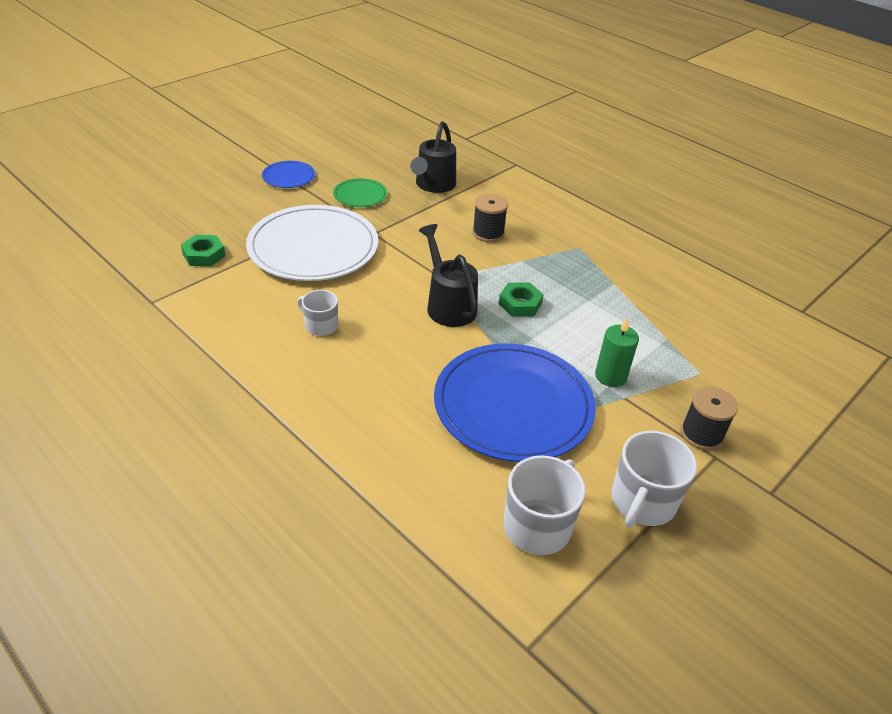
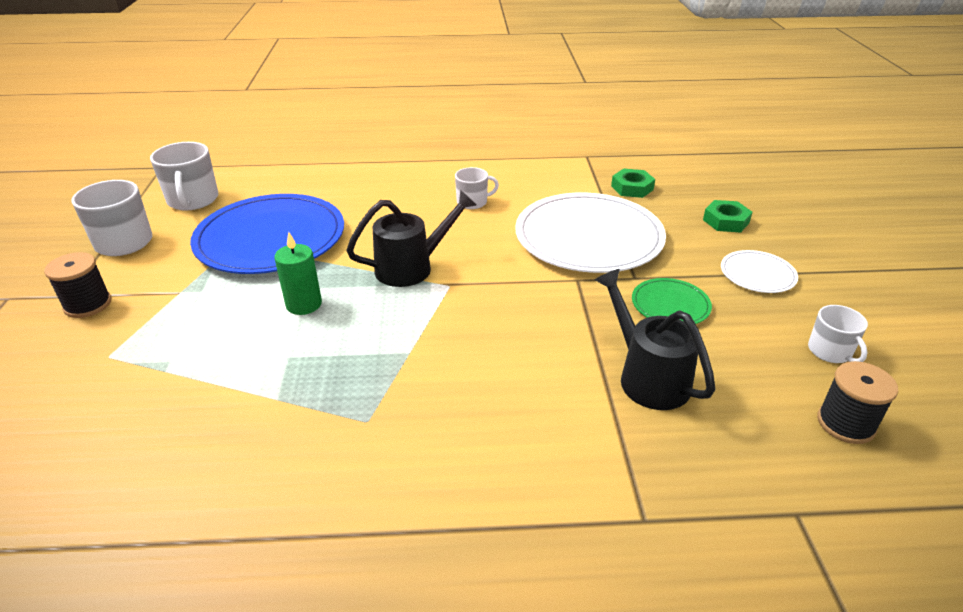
camera: 135 degrees right, 5 degrees down
blue plate [262,161,315,188] -> white plate [721,250,798,293]
black watering can [419,224,478,327] -> black watering can turned 45 degrees counterclockwise [346,190,477,287]
black spool [472,194,508,242] -> black spool moved to [817,361,898,444]
green nut [499,283,544,317] -> green nut moved to [703,200,752,233]
green candle [595,318,639,387] -> green candle moved to [274,232,322,315]
none -> white mug [808,305,868,363]

